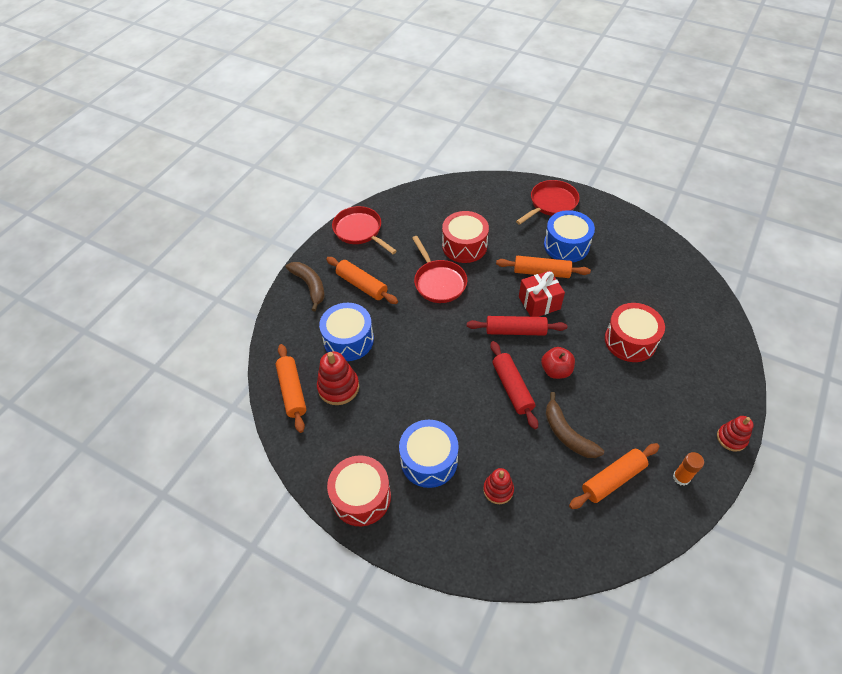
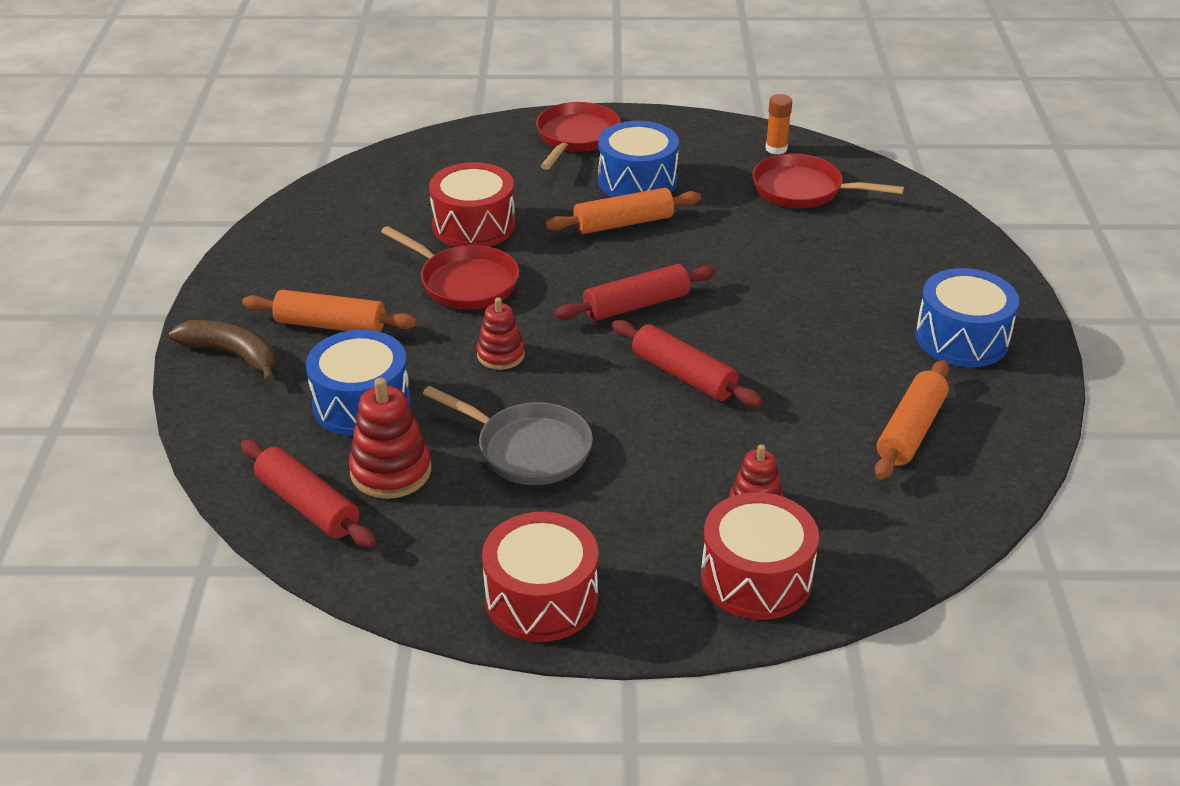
camera: 30 degrees left, 15 degrees down
orange rolling pin [276,344,307,433] -> red rolling pin [241,439,376,548]
red pan [332,206,397,254] -> red pan moved to [752,153,904,208]
blue drum [399,420,459,488] -> blue drum moved to [916,268,1019,367]
red gift [519,271,565,317] -> none
red apple [541,347,575,379] -> none
brown banana [546,392,604,458] -> none
red drum [605,303,665,362] -> red drum moved to [701,492,819,620]
orange glue stick [673,452,704,486] -> orange glue stick moved to [766,94,792,154]
red stacking toy [717,416,754,452] -> red stacking toy moved to [477,297,525,370]
none -> grey pan [423,386,593,485]

